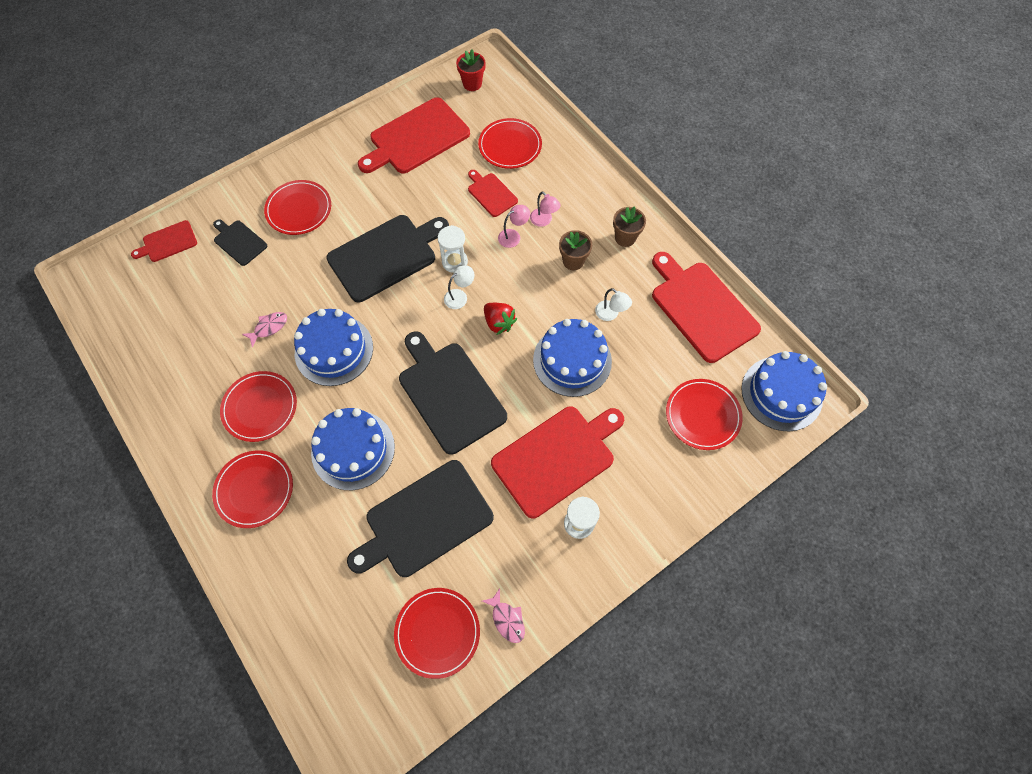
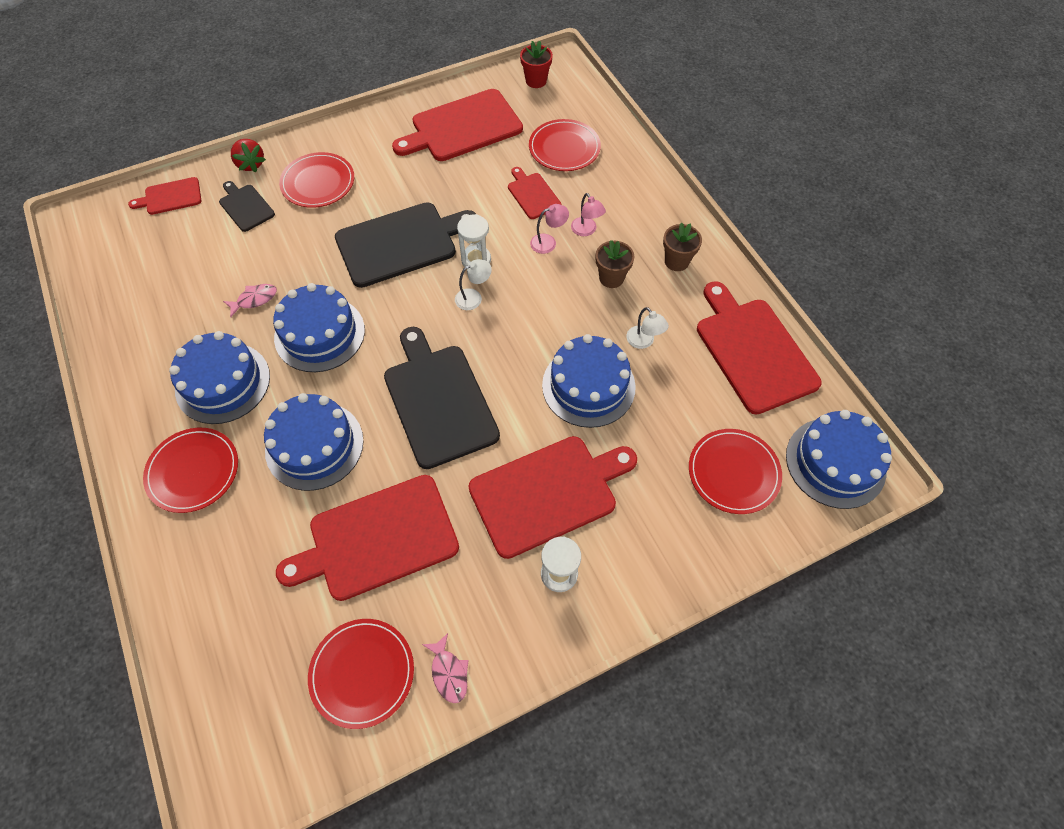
camera: 10 degrees right, 5 degrees down
red plate [220,371,297,442] -> blue cake [169,331,270,424]
black cutting board [347,460,494,577] -> red cutting board [276,475,459,601]
red strawberry [484,303,517,335] -> red strawberry moved to [231,139,266,172]

